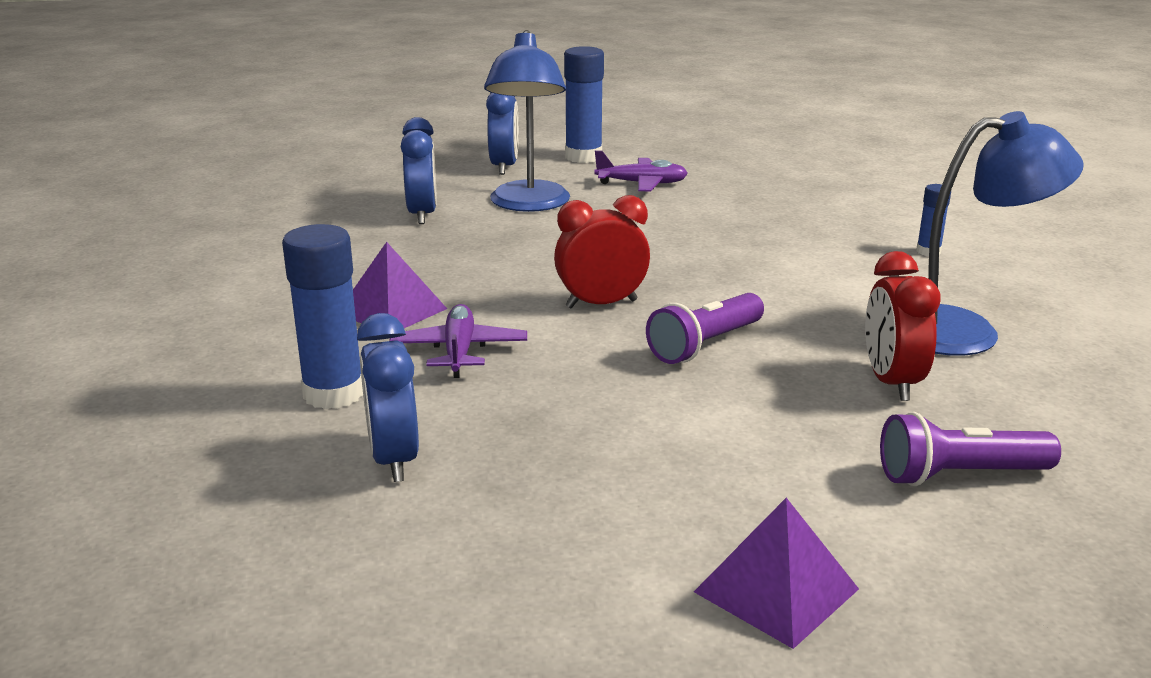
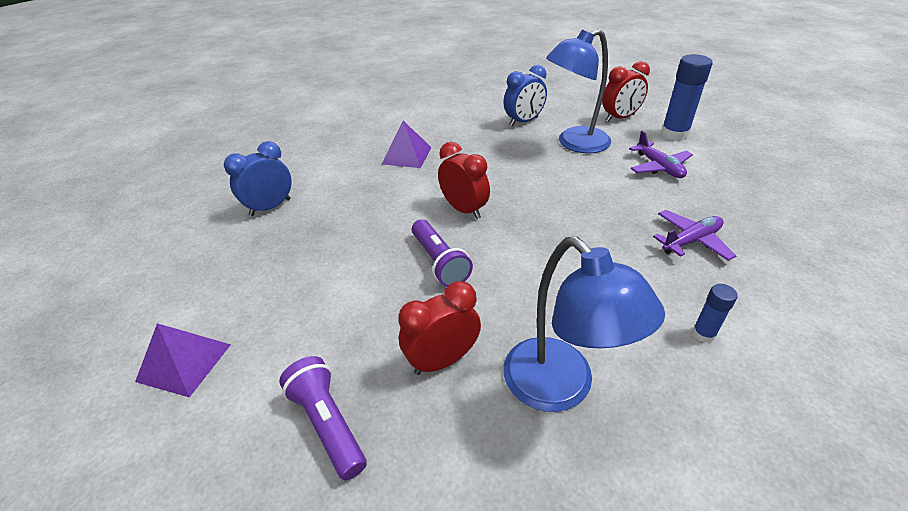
camera: 65 degrees right, 15 degrees up
blue glue stick [282,224,363,409] -> none
purple plane [389,304,527,378] -> purple plane moved to [653,210,736,261]
blue clock [486,92,519,175] -> red clock [602,61,650,122]
purple flashlight [646,293,764,364] -> purple flashlight turned 135 degrees counterclockwise [412,219,473,287]

